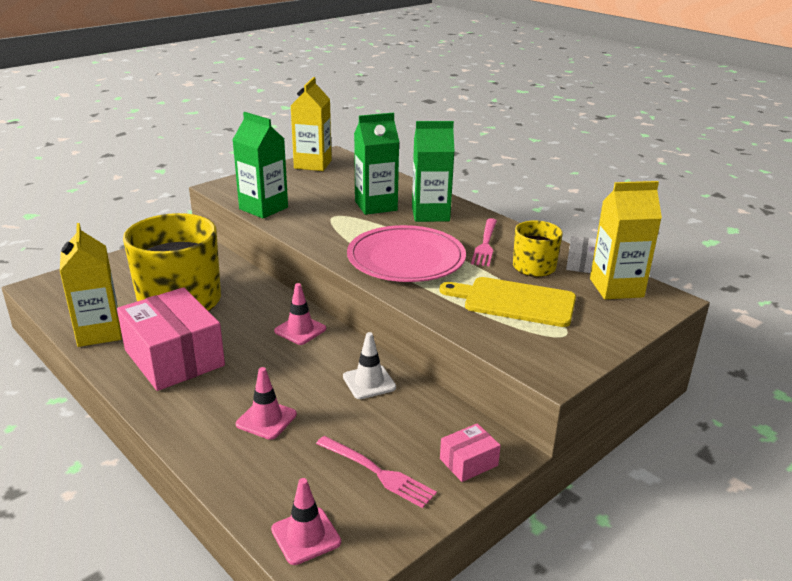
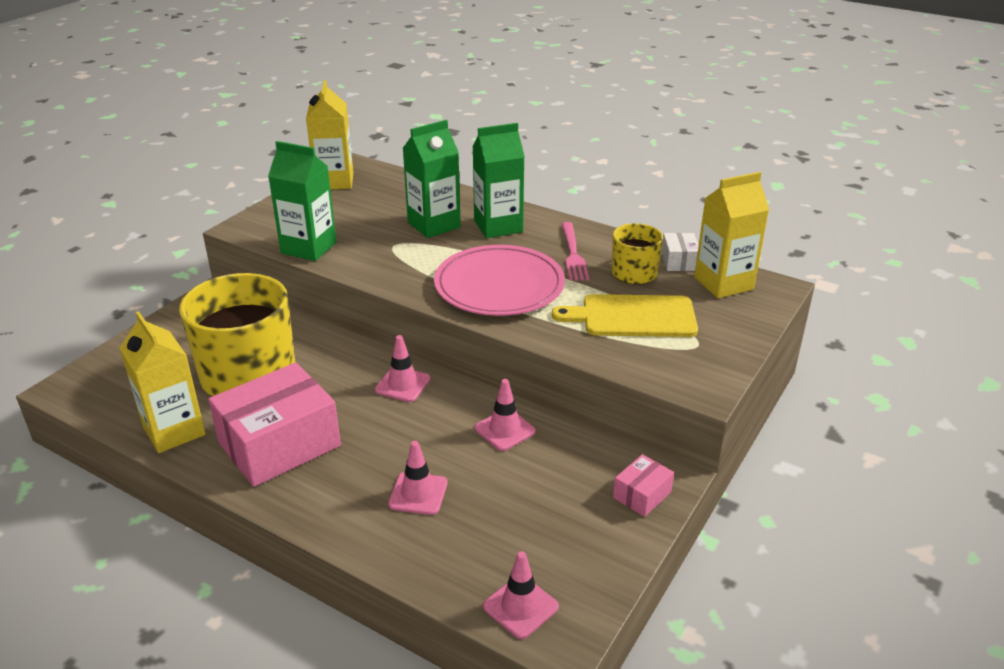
camera: 15 degrees left, 5 degrees up
pink box [117,287,225,391] -> pink box turned 75 degrees counterclockwise [208,363,341,487]
pink fork [316,436,437,508] -> none
white traffic cone [343,332,396,399] -> pink traffic cone [475,379,536,451]

